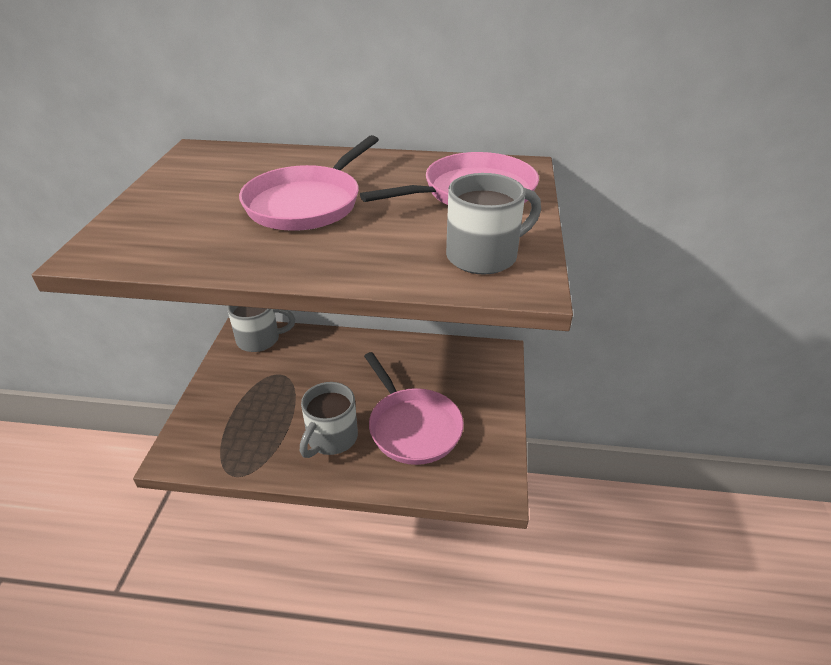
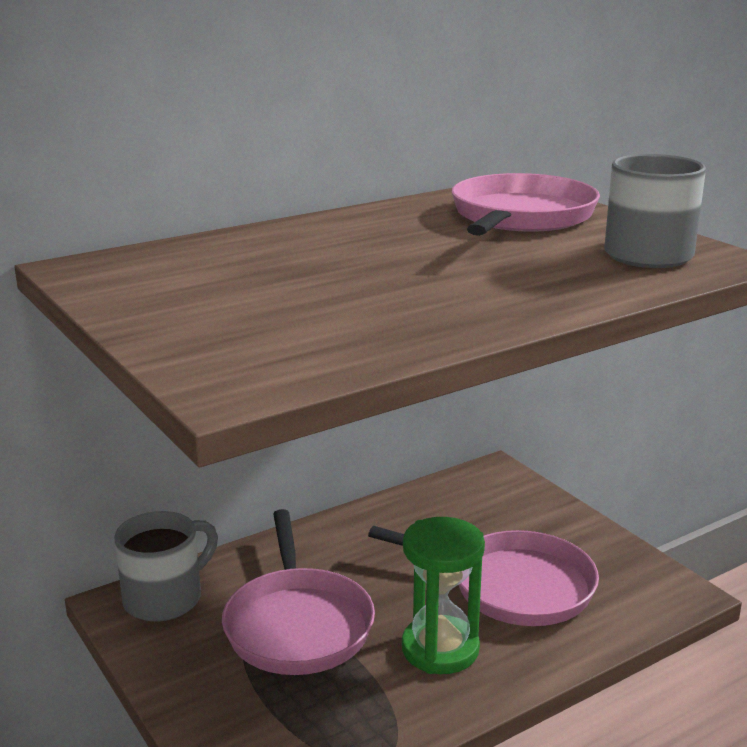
camera: 40 degrees left, 15 degrees down
pink pan [239,135,379,231] -> pink pan moved to [222,509,375,675]
grey mug [300,382,358,458] -> green hourglass [402,517,485,674]

